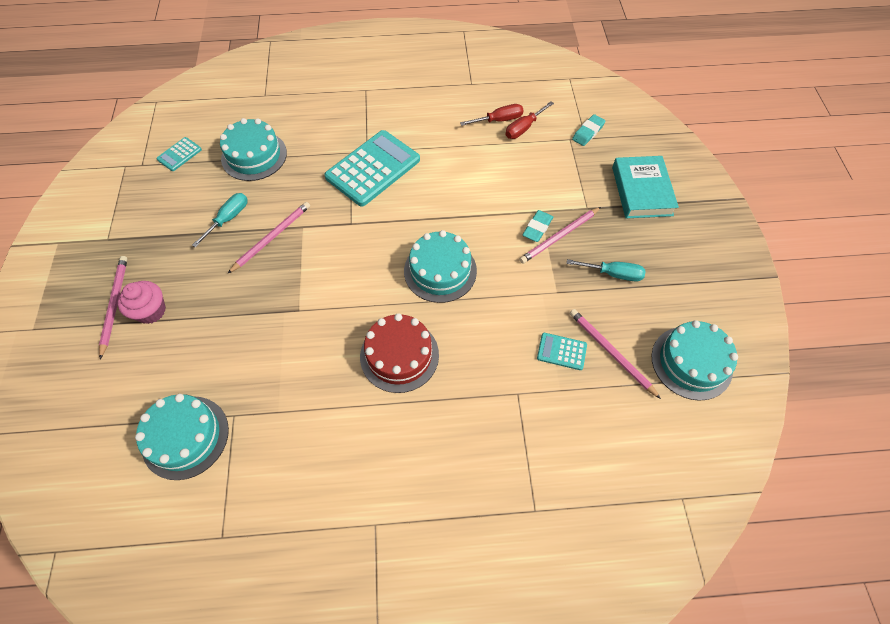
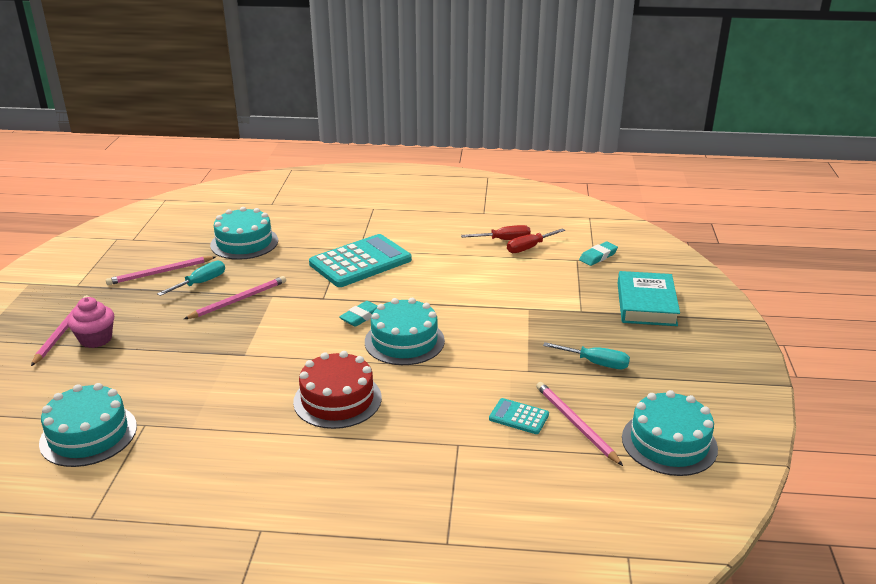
camera: 10 degrees right, 30 degrees down
turquoise calculator [156,137,202,171] -> none
pink pencil [520,207,601,264] -> pink pencil moved to [106,256,215,285]
turquoise eraser [522,210,553,242] -> turquoise eraser moved to [339,301,377,327]

